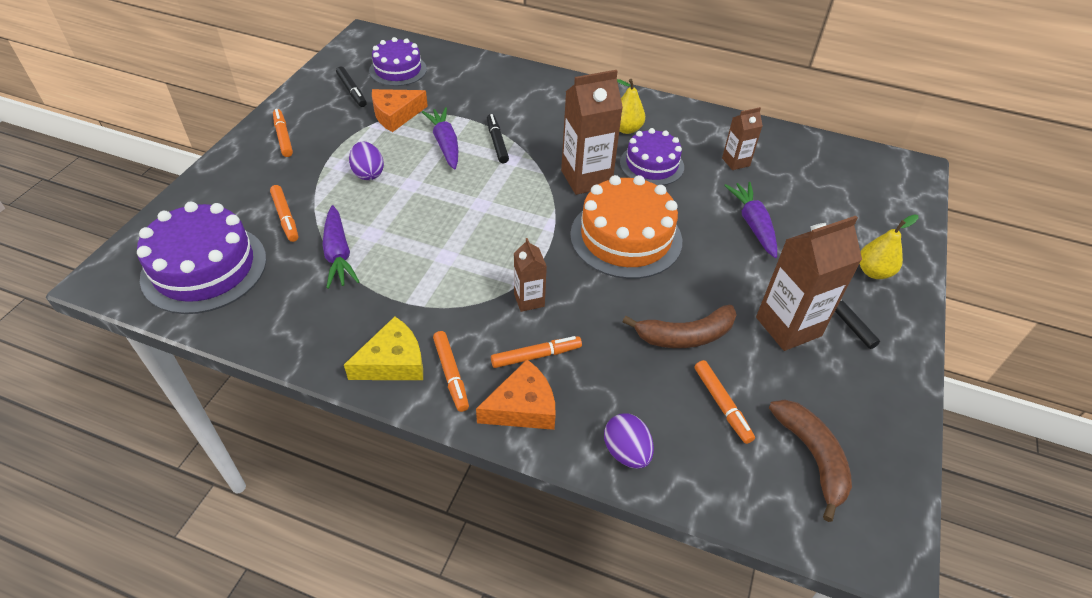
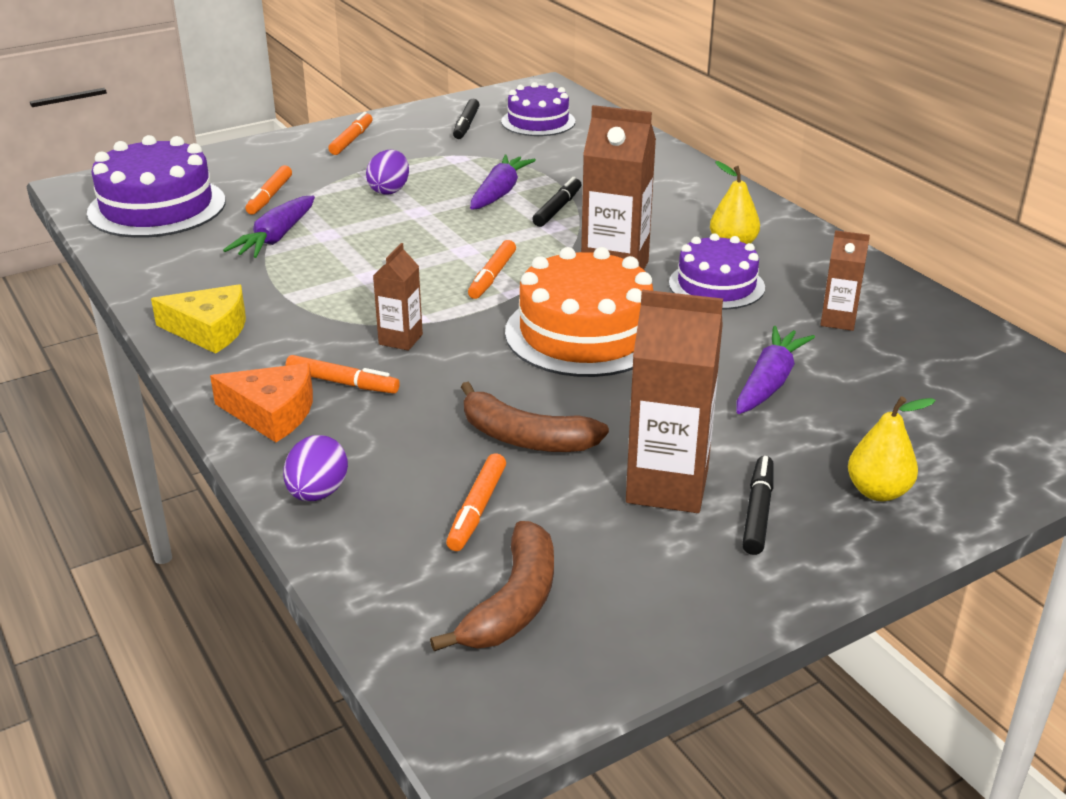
camera: 40 degrees right, 15 degrees down
orange cheese [372,89,428,132] -> none
orange marker [433,331,469,412] -> orange marker moved to [468,240,516,299]

